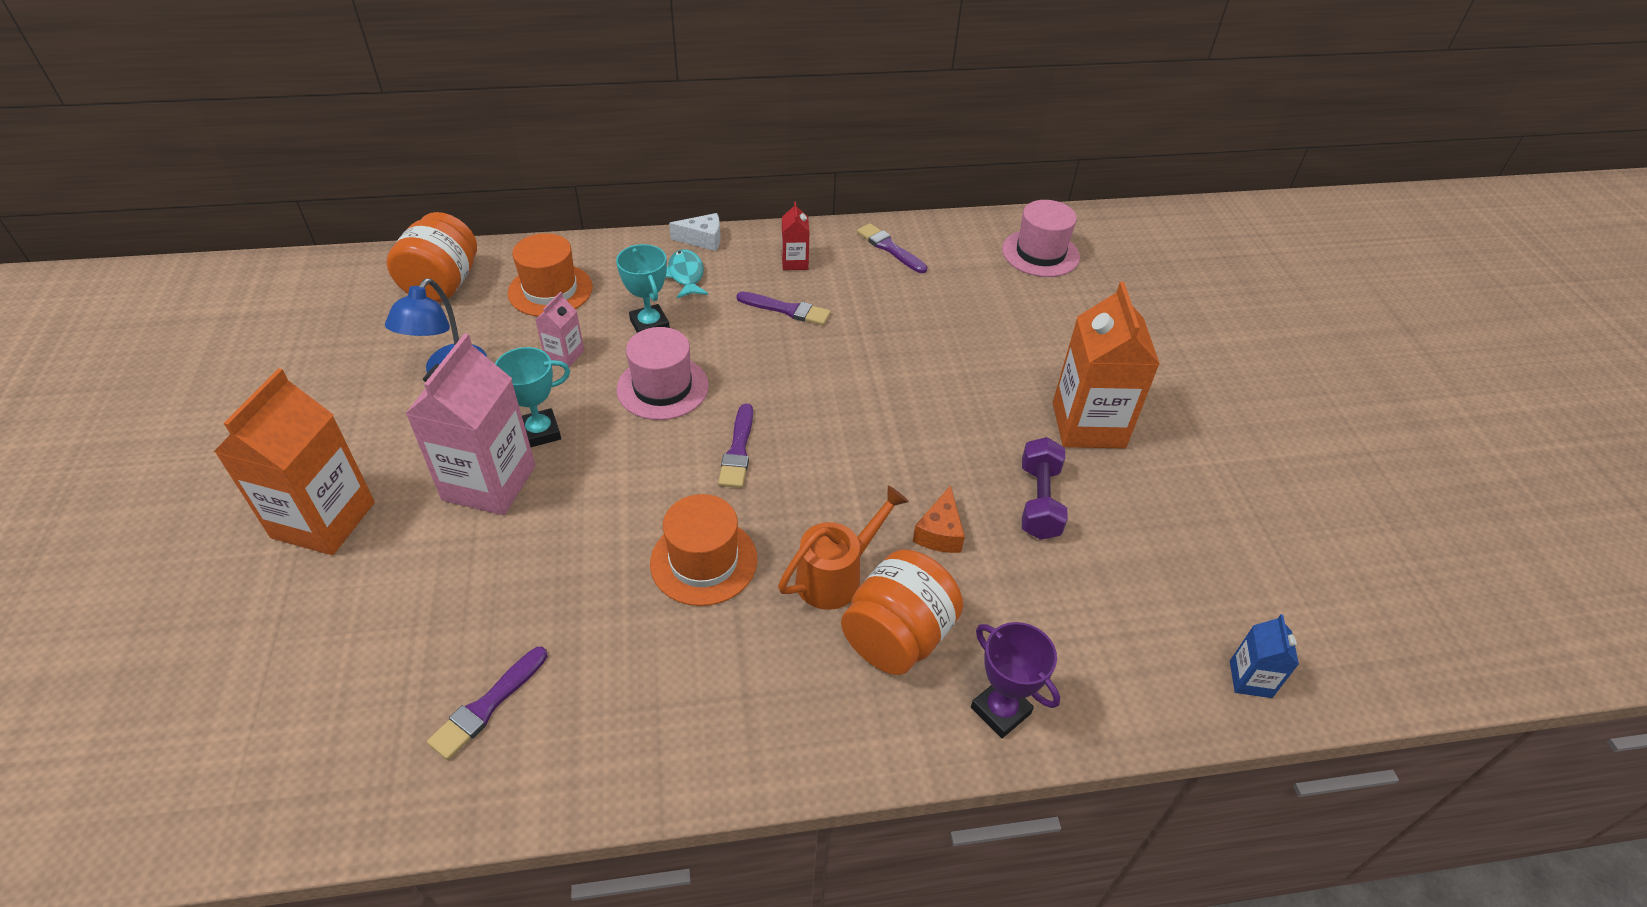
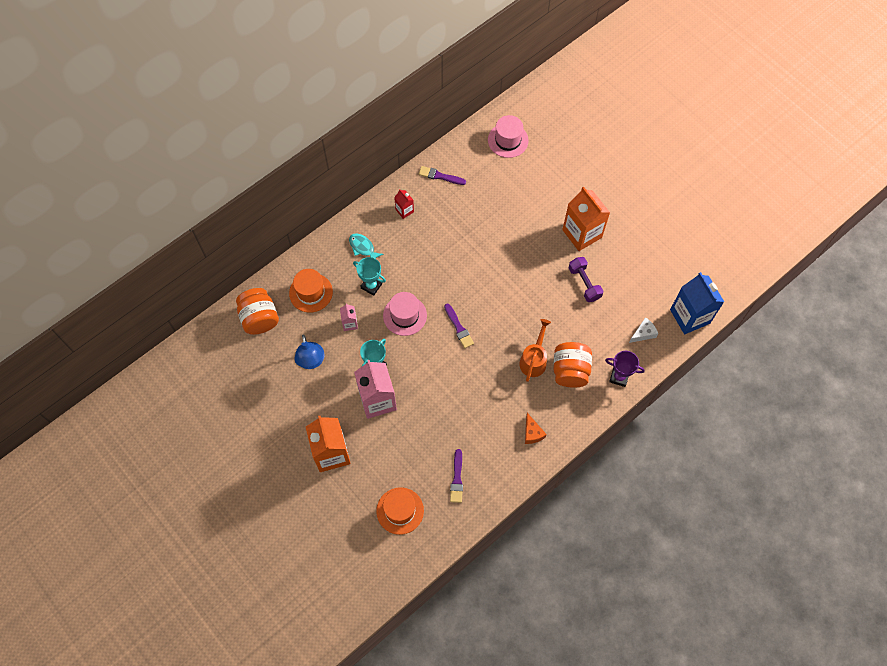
camera: 30 degrees left, 20 degrees up
orange hat [650,494,757,606] -> orange hat moved to [376,487,424,535]
white cheese [669,213,720,251] -> white cheese moved to [629,317,658,343]
purple brush [736,292,831,325] -> none
orange cheese [913,485,965,553] -> orange cheese moved to [525,413,547,444]
blue carton [1230,614,1299,698] -> blue carton [670,272,724,334], size x2.12

